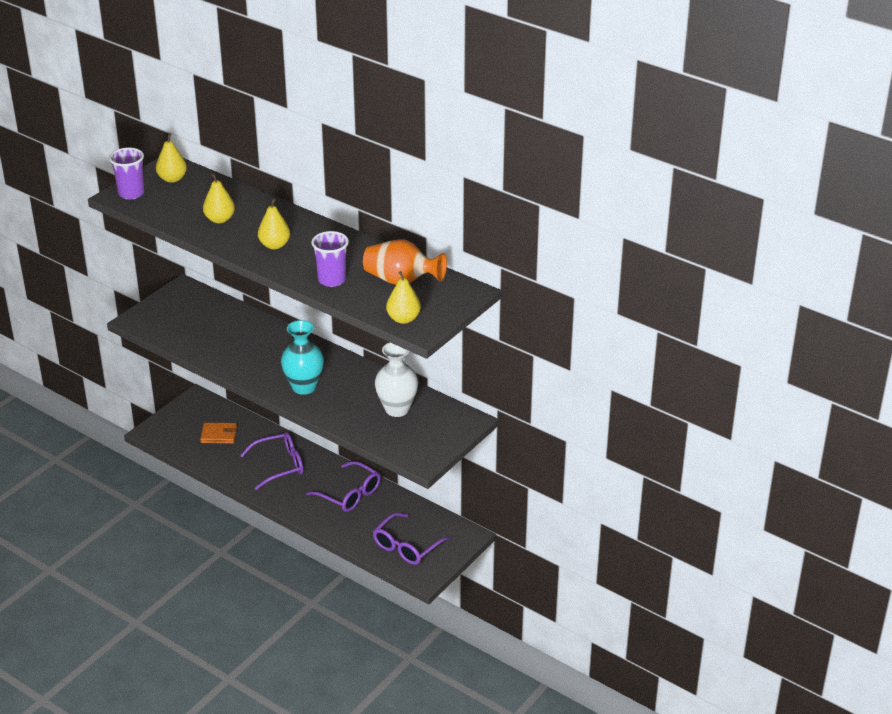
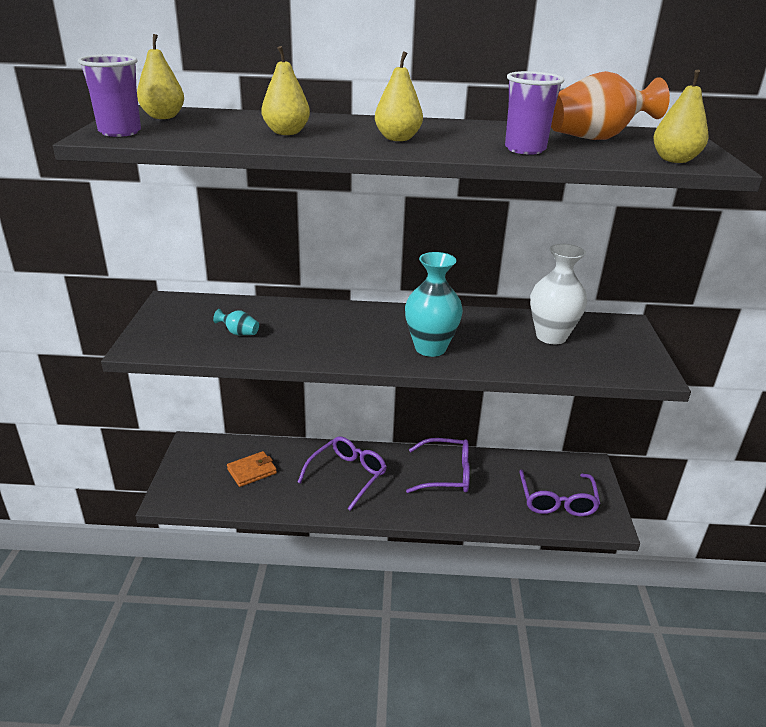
camera: 35 degrees left, 5 degrees down
none -> turquoise vase [213,309,259,335]

